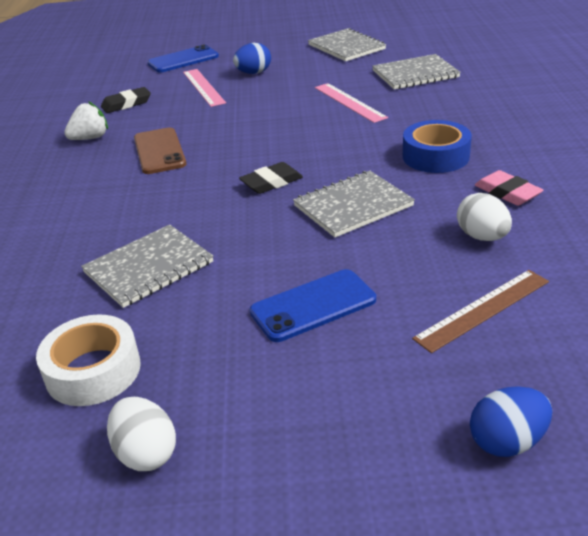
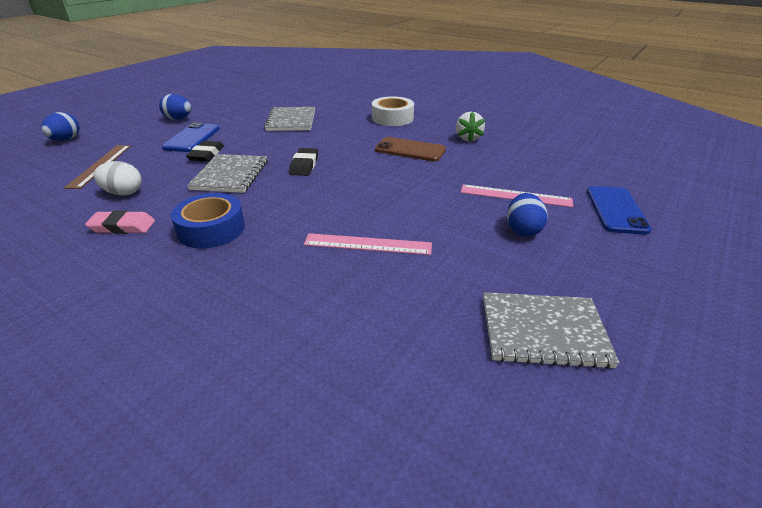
camera: 125 degrees right, 0 degrees up
white tape [36,314,141,406] -> white tape moved to [372,96,414,126]
black eraser [101,87,151,113] -> black eraser moved to [186,141,224,162]
white egg [107,397,176,471] -> none
grey notebook [372,54,461,89] -> none
none -> blue egg [159,94,191,120]

